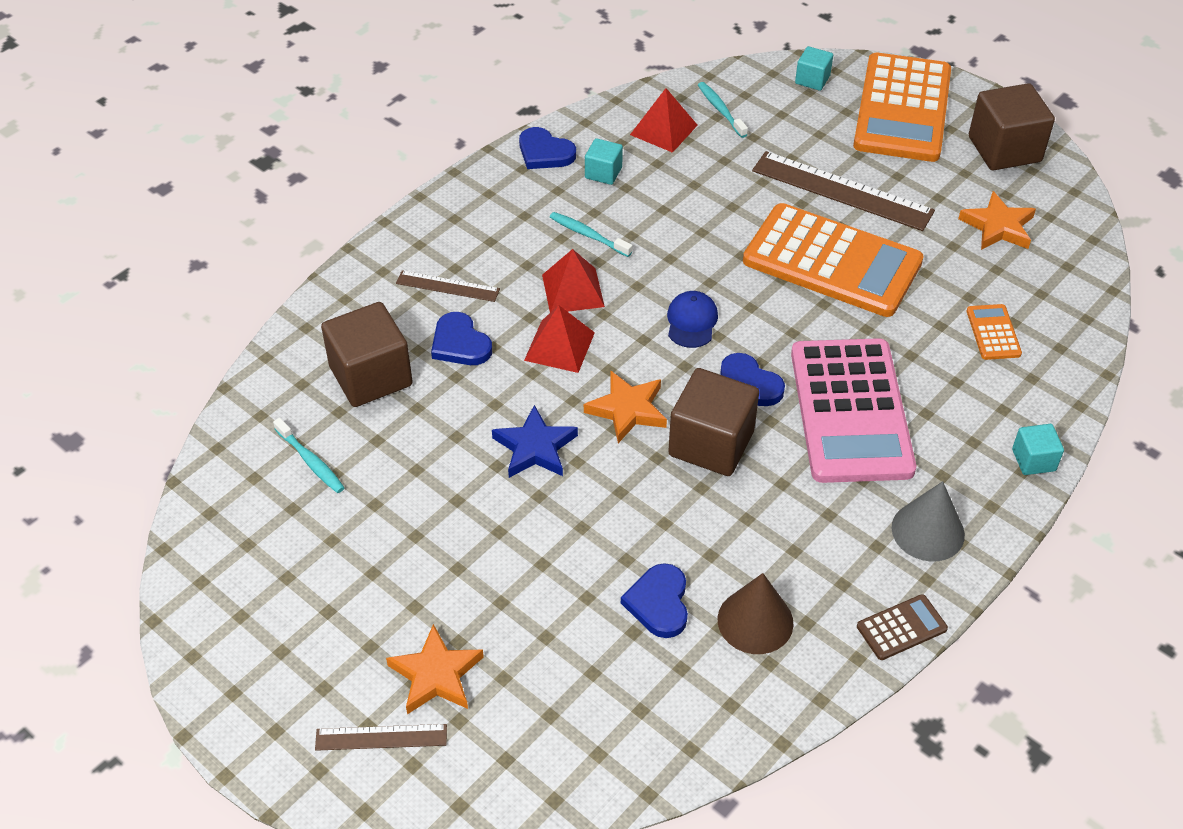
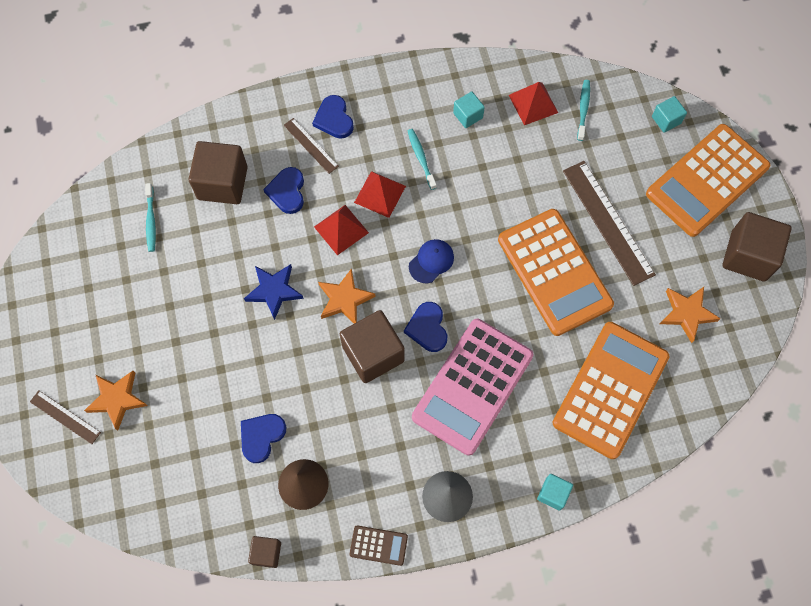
camera: 35 degrees right, 20 degrees up
blue heart [519,127,576,169] -> blue heart moved to [312,95,354,139]
orange calculator [967,304,1022,360] -> orange calculator [553,322,670,459], size x2.42
none -> brown cube [248,536,281,568]

